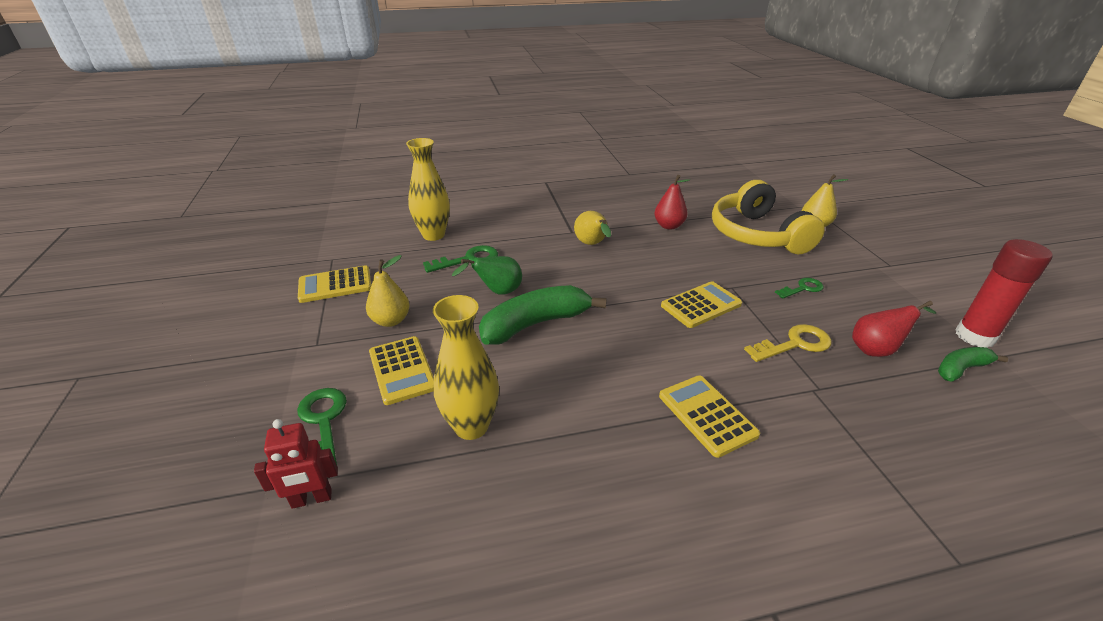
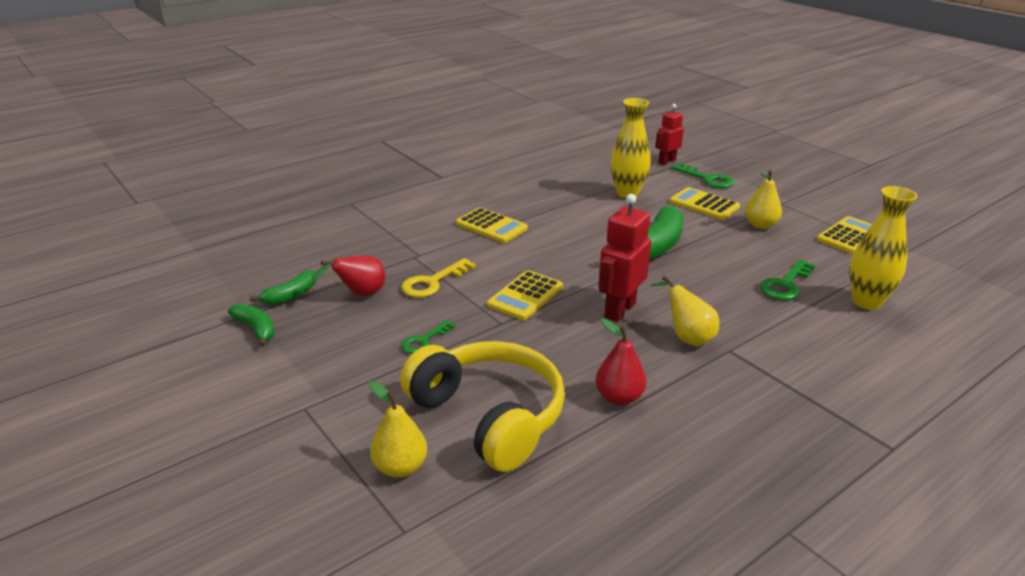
camera: 155 degrees right, 5 degrees down
green pear [452,256,522,295] -> none
red glue stick [955,239,1053,348] -> green banana [228,303,275,347]
none -> red robot [598,194,651,322]

